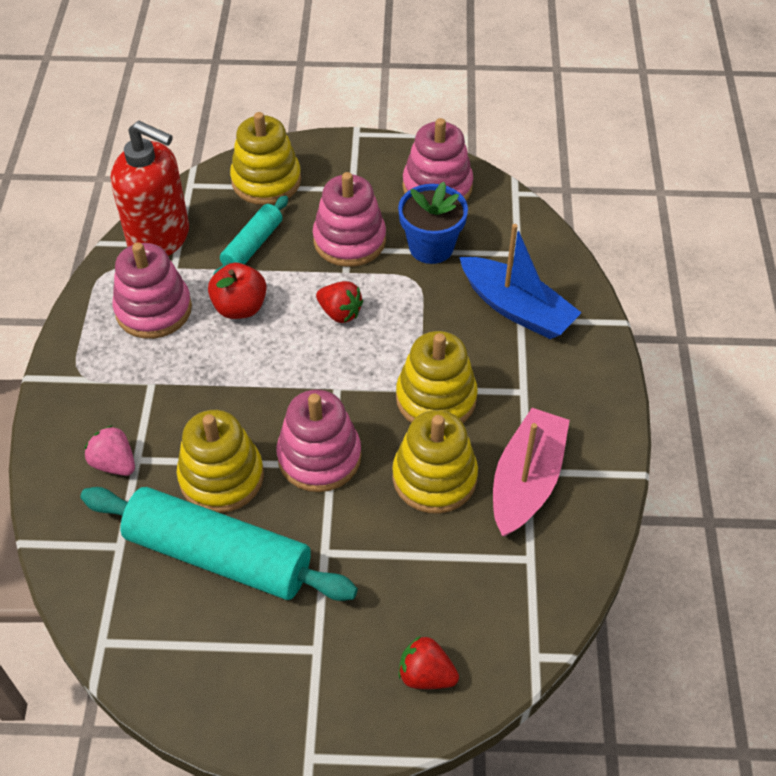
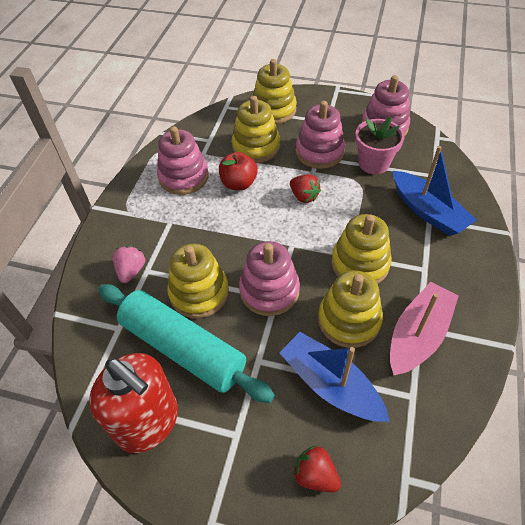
camera: 15 degrees right, 0 degrees up
pink strawberry [85,425,135,476] -> pink strawberry turned 45 degrees clockwise [113,246,145,283]
red soap dispenser [111,121,189,256] -> red soap dispenser moved to [89,353,178,453]
turquoise rolling pin [213,196,288,275] -> yellow stacking toy [232,96,280,163]
blue flower pot [398,182,468,264] -> pink flower pot [355,117,405,174]
none -> blue boat [279,332,390,422]

